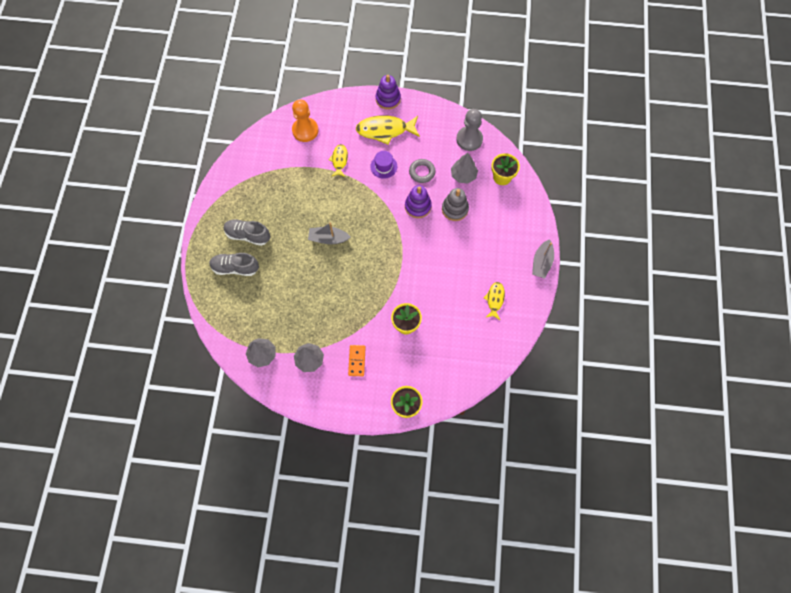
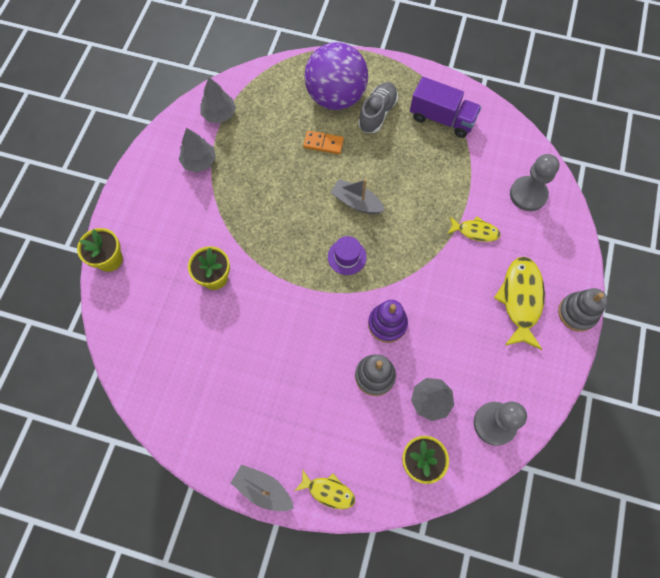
camera: 100 degrees right, 0 degrees up
grey shoe [209,253,259,276] -> purple ball [304,42,368,110]
orange pawn [292,100,318,142] -> grey pawn [510,154,560,211]
grey boat [308,222,350,244] -> grey boat turned 75 degrees counterclockwise [331,179,385,214]
orange domino [348,345,366,376] -> orange domino moved to [303,131,344,154]
purple hat [370,151,398,179] -> purple hat moved to [328,236,367,275]
purple stacking toy [376,75,401,110] -> grey stacking toy [558,288,608,332]
grey ring [409,159,436,183] -> none
yellow fish [484,282,505,320] -> yellow fish moved to [295,470,355,509]
none -> purple truck [410,77,481,138]

